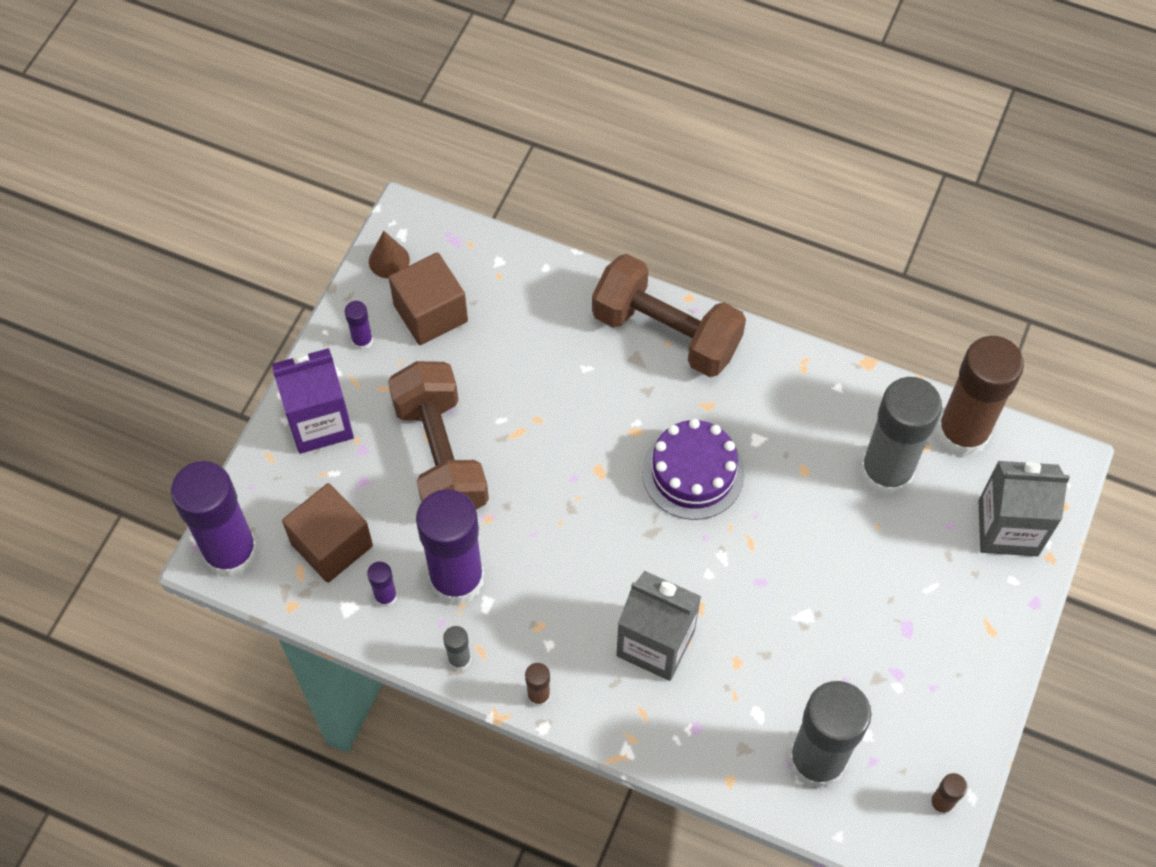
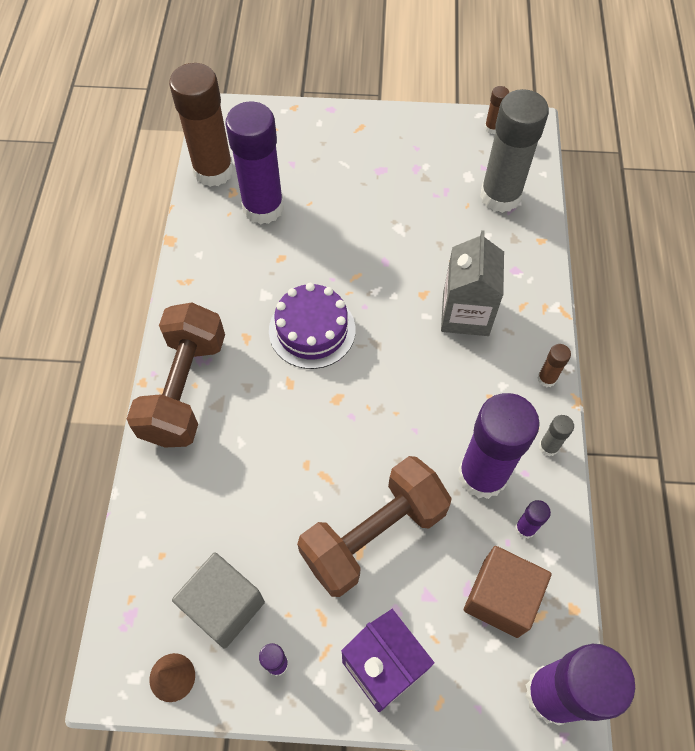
camera: 110 degrees left, 0 degrees up
brown cube [389,252,468,345] -> grey cube [172,552,265,649]
grey glue stick [860,377,942,497] -> purple glue stick [226,101,284,224]
grey carton [979,461,1070,556] -> none

